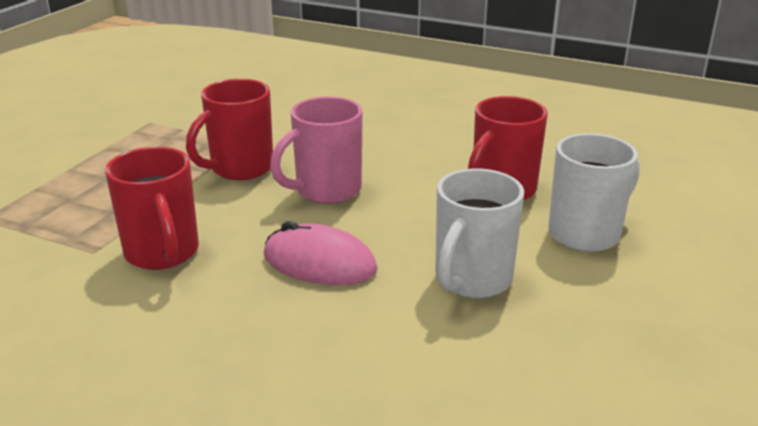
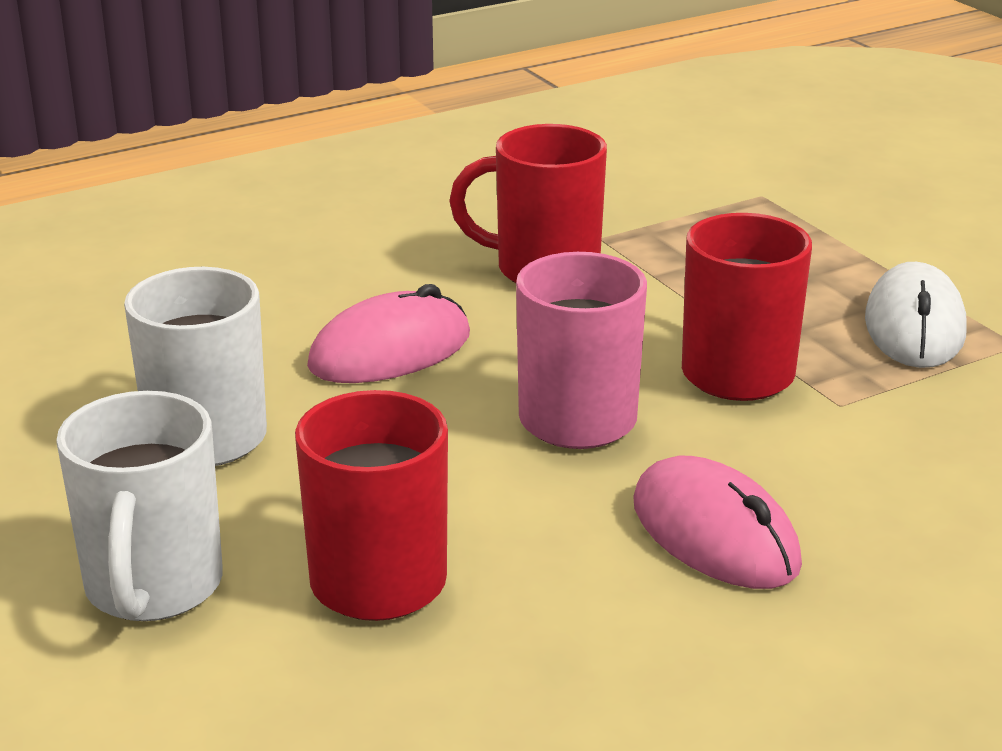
camera: 125 degrees right, 0 degrees up
none -> pink mouse [633,456,802,589]
none -> white mouse [865,262,966,368]

